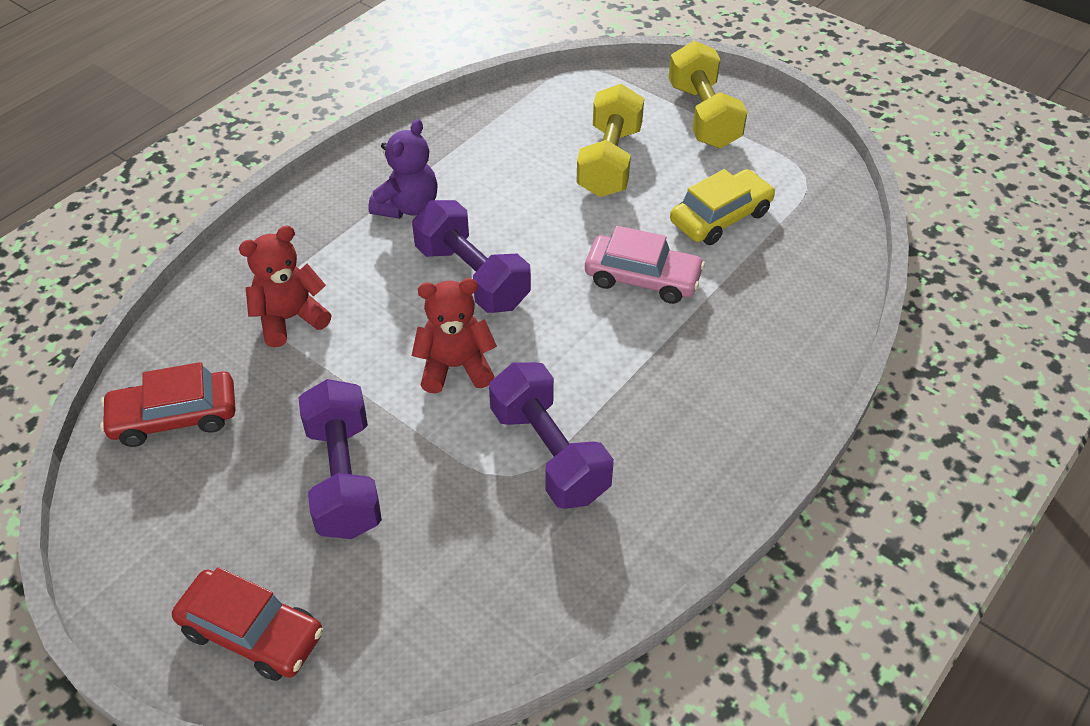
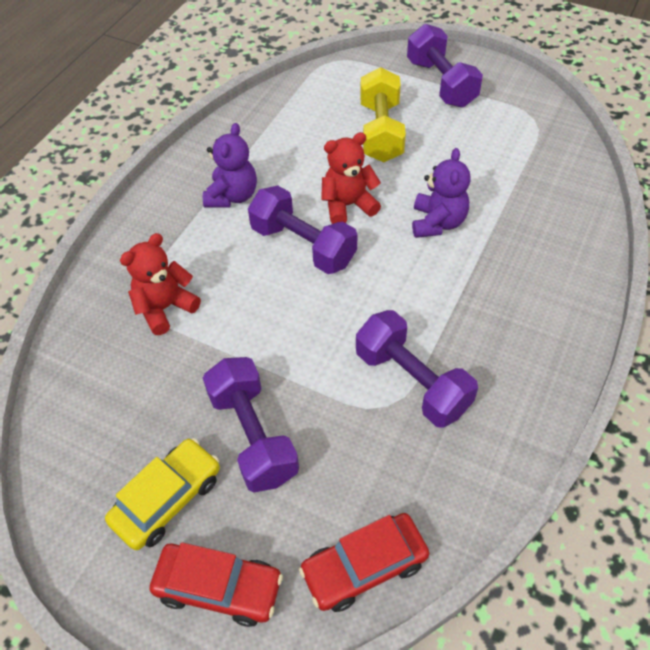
camera: 10 degrees left, 5 degrees up
red car [100,362,235,447] -> red car moved to [299,513,429,612]
red teddy bear [412,278,497,393] -> red teddy bear moved to [321,132,381,224]
pink car [585,226,705,304] -> purple teddy bear [412,148,471,238]
yellow dumbbell [668,41,747,148] -> purple dumbbell [407,24,483,108]
yellow car [670,169,775,245] -> yellow car moved to [105,438,220,550]

